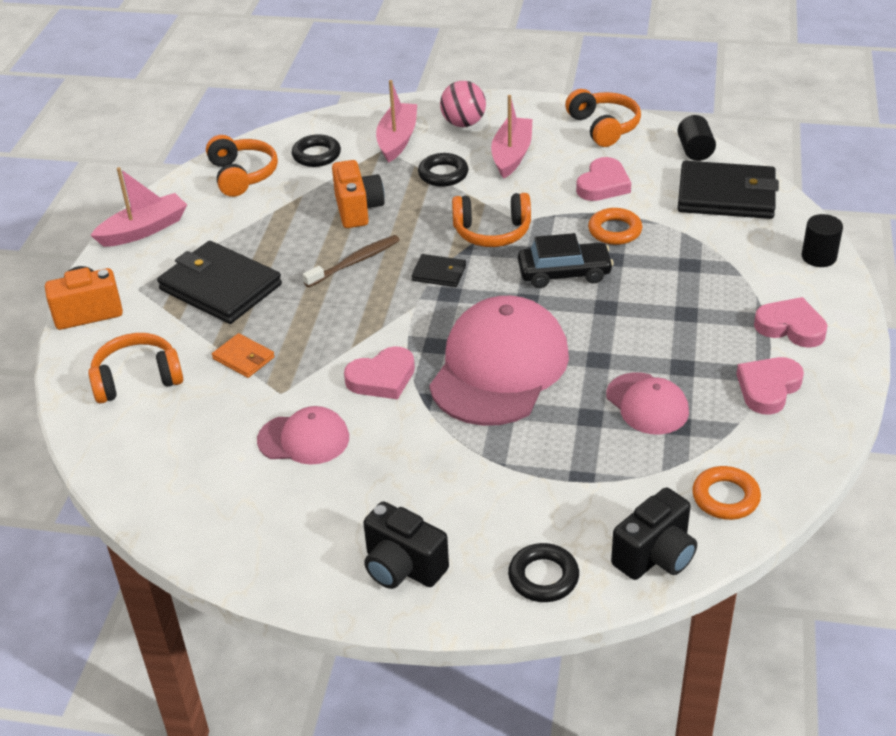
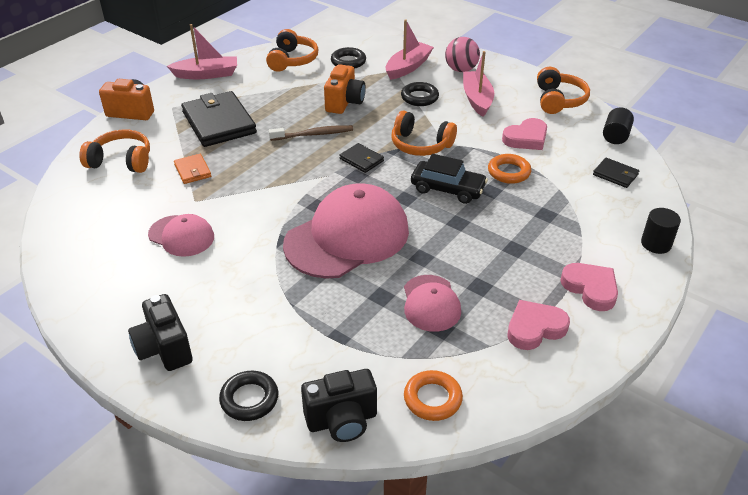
camera: 25 degrees right, 0 degrees up
pink heart [344,346,415,399] -> none
pink boat [491,95,532,179] -> pink boat turned 45 degrees counterclockwise [463,51,494,117]
black wallet [678,161,779,219] -> black wallet [593,158,639,188], size x0.48

